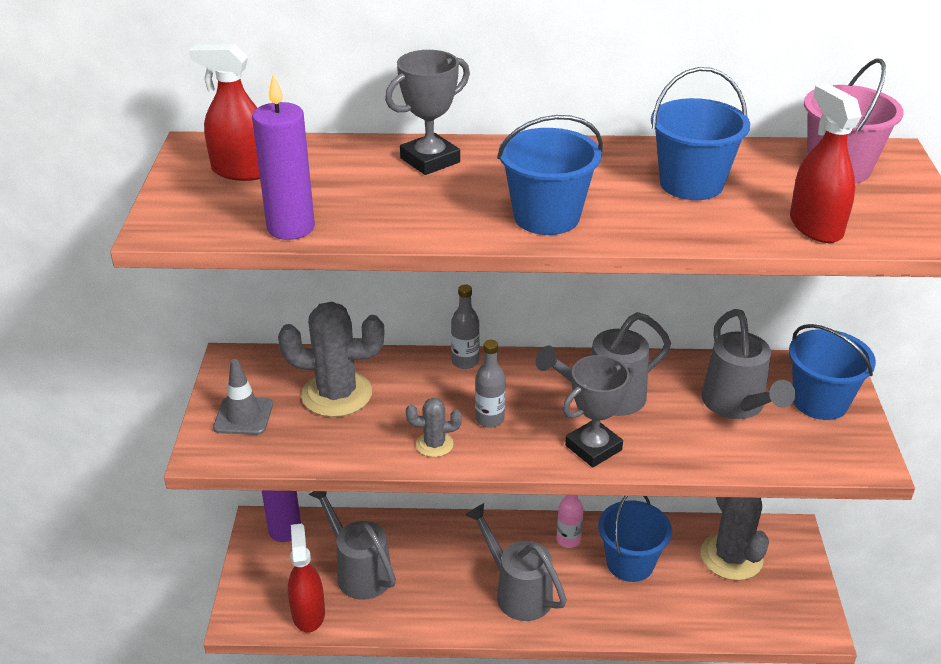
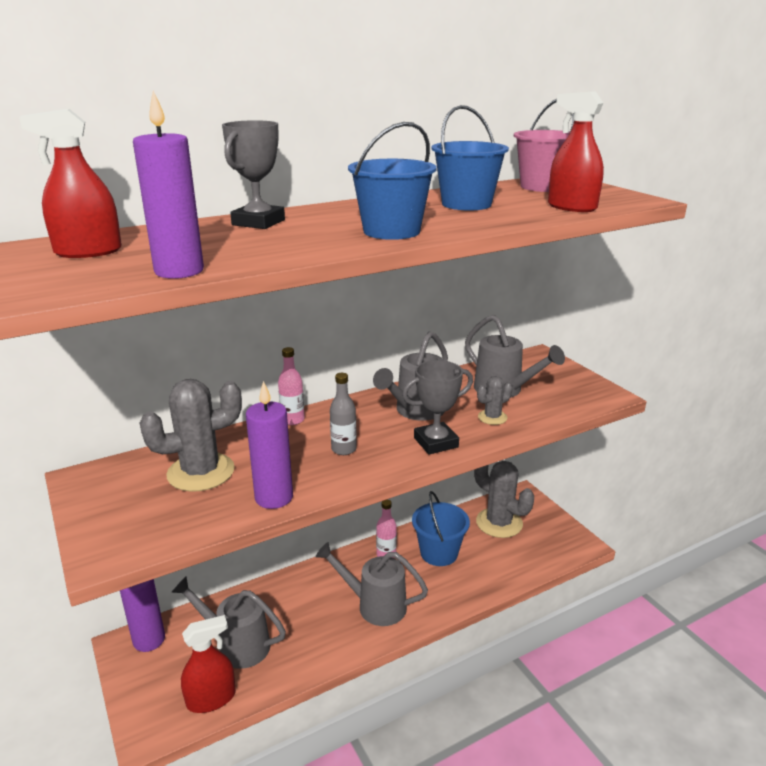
camera: 30 degrees left, 10 degrees down
grey traffic cone [213,359,273,435] -> none
red spray bottle [288,523,325,632] -> red spray bottle turned 105 degrees clockwise [181,615,236,713]
grey cactus [406,398,462,457] -> grey cactus moved to [477,376,513,425]
grey bottle [451,284,480,369] -> pink bottle [278,347,305,425]
grey trophy [563,355,634,467] -> grey trophy turned 45 degrees clockwise [402,360,473,455]
blue bucket [789,324,876,420] -> none
none -> purple candle [246,381,293,509]

